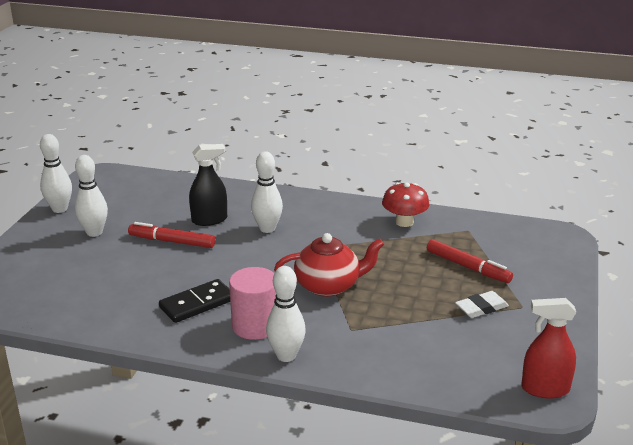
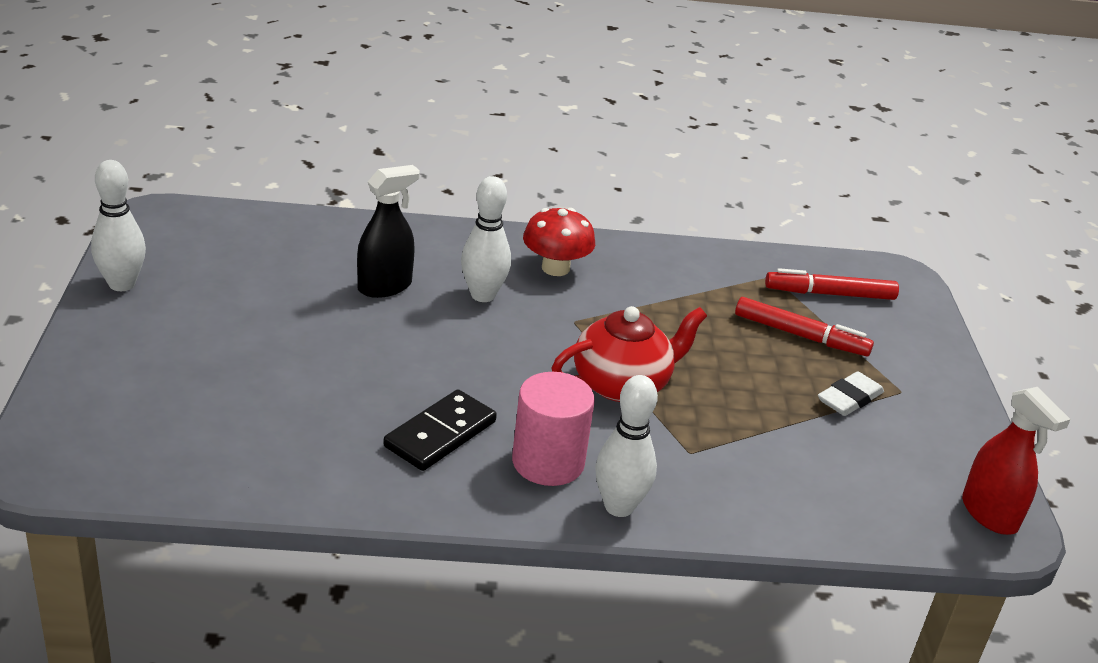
camera: 20 degrees left, 5 degrees up
white bowling pin [75,155,108,237] -> none
red marker [128,222,215,248] -> red marker moved to [765,268,899,300]
red mushroom [382,182,430,227] -> red mushroom moved to [523,208,595,276]
red spray bottle [521,298,576,398] -> red spray bottle turned 105 degrees counterclockwise [962,387,1071,535]

